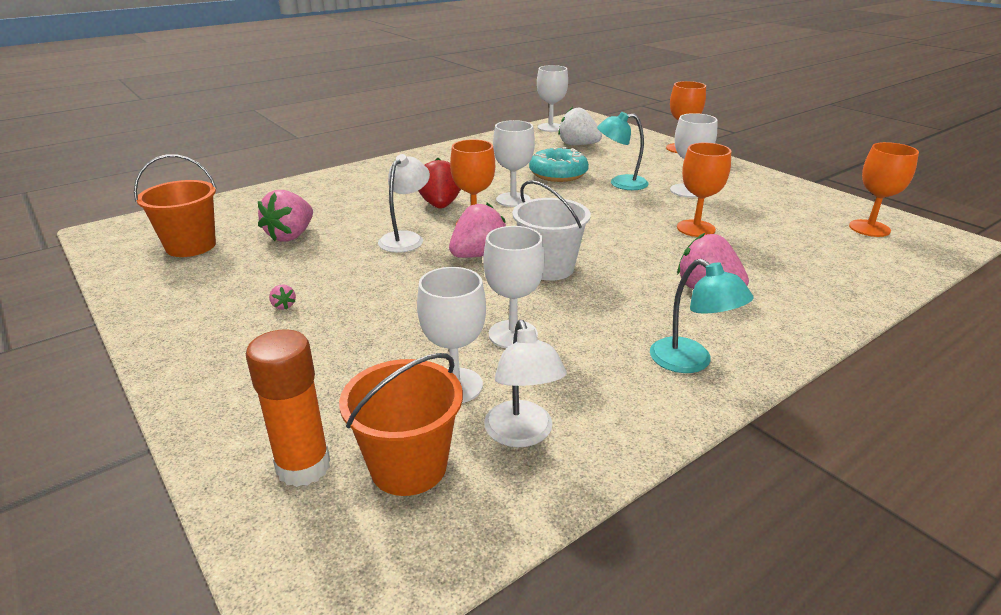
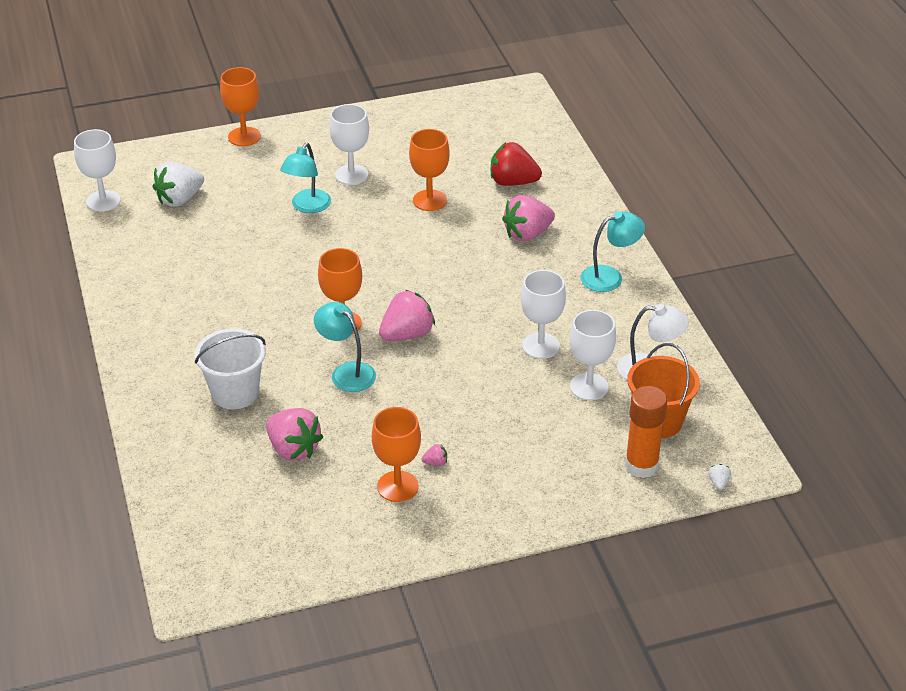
camera: 70 degrees left, 10 degrees up
orange bucket [134,154,217,257] -> none
white lamp [378,154,430,253] -> turquoise lamp [314,302,376,392]
red strawberry [418,158,461,209] -> red strawberry moved to [491,142,542,186]
pink strawberry [449,203,506,258] -> pink strawberry turned 75 degrees clockwise [379,290,435,341]
white goblet [493,120,535,207] -> none
white bucket [512,180,591,281] -> white bucket moved to [195,329,266,409]
turquoise donut [529,147,589,182] -> none
orange goblet [849,142,919,237] -> orange goblet moved to [372,407,421,502]
none -> white strawberry [709,464,731,490]

